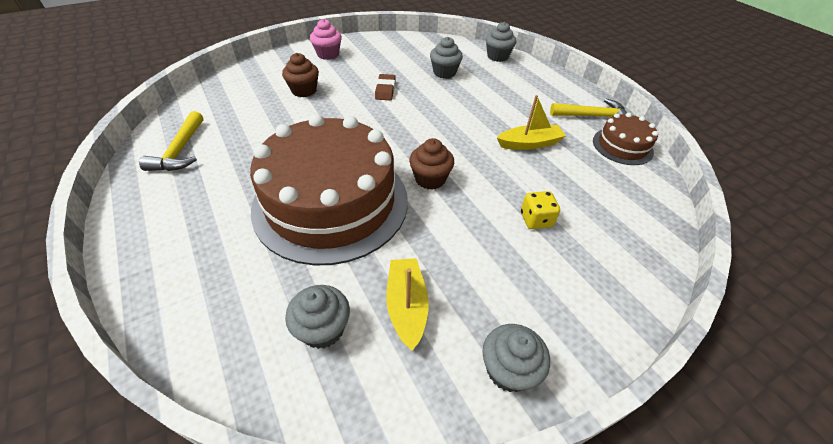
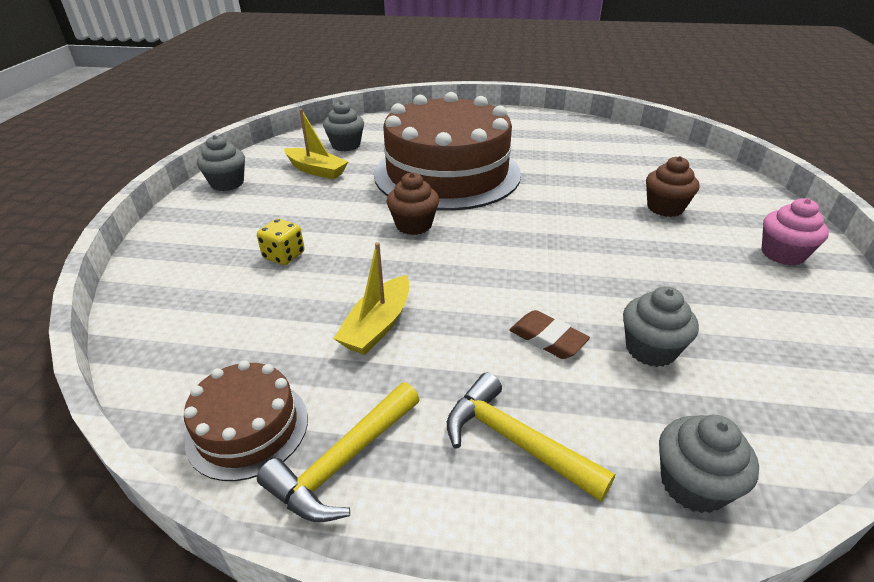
camera: 130 degrees right, 10 degrees down
yellow hammer [139,111,203,171] -> yellow hammer moved to [447,373,615,502]
brown eraser [375,74,396,100] -> brown eraser moved to [509,310,590,359]

